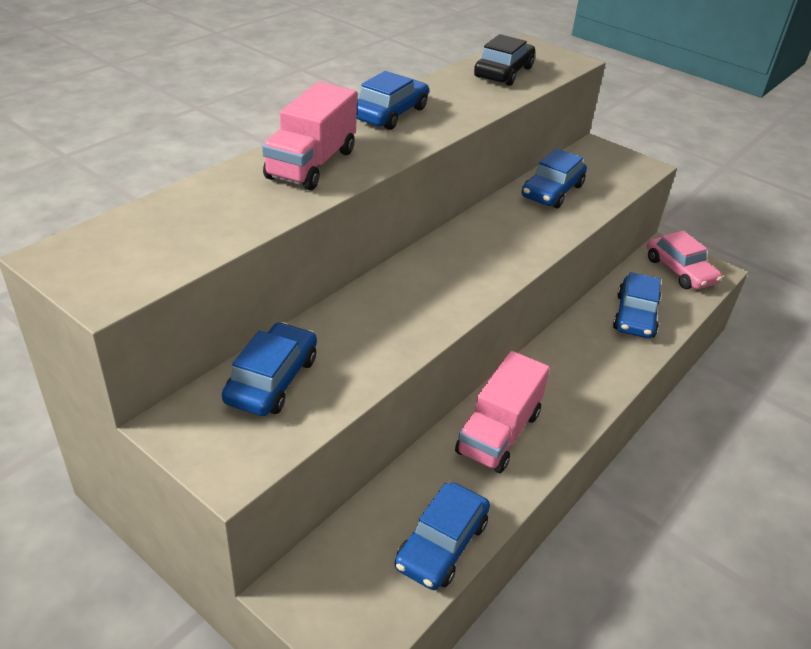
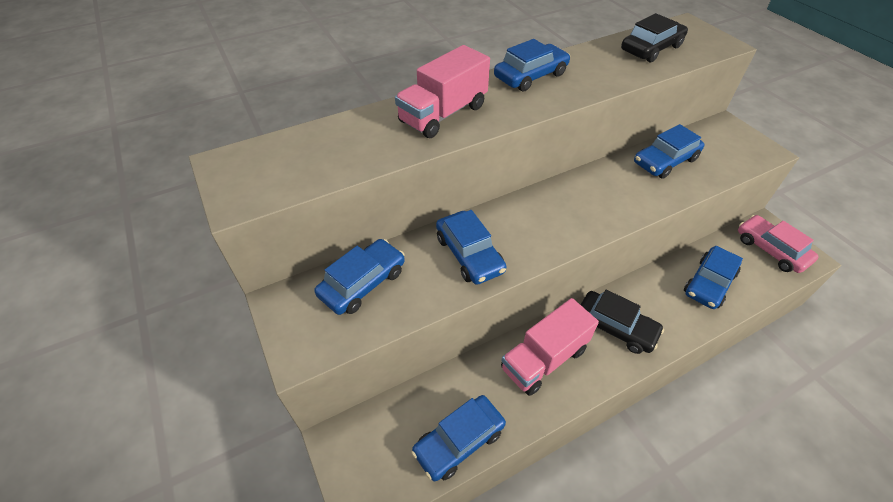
camera: 25 degrees right, 10 degrees up
pink car [647,231,722,289] -> pink car turned 150 degrees clockwise [738,215,819,273]
none -> blue car [436,210,507,285]
none -> black car [581,290,664,354]

